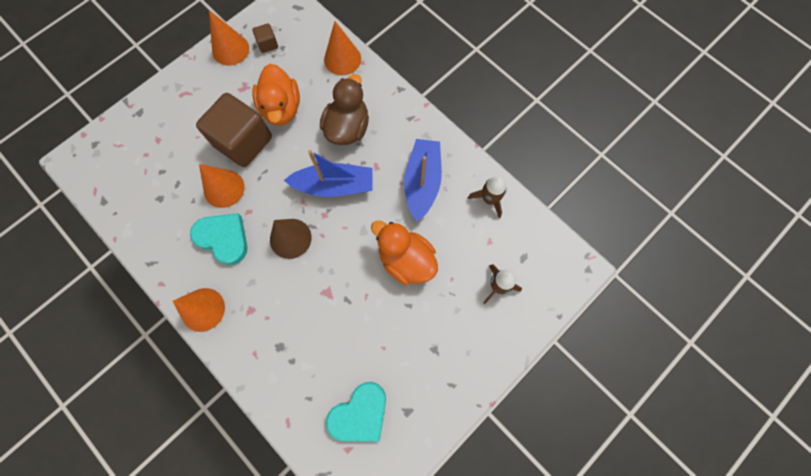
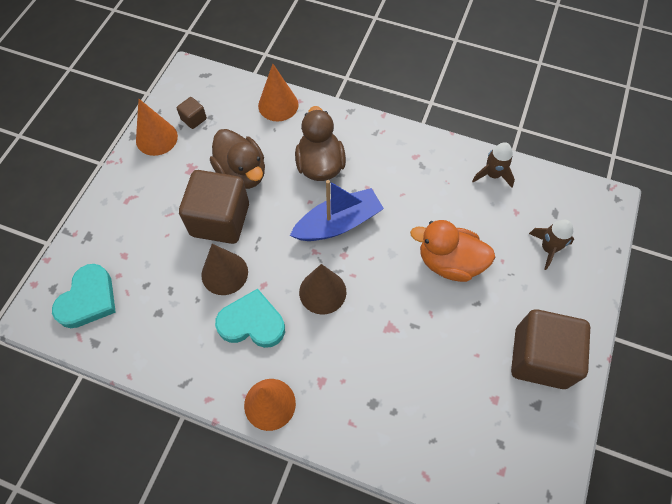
camera: 25 degrees left, 10 degrees down
orange cone [199,164,245,208] -> brown cone [201,244,248,295]
orange duck [252,64,300,126] -> brown duck [210,129,265,189]
turquoise heart [326,382,386,442] -> turquoise heart moved to [52,264,116,328]
blue boat [404,139,442,222] -> none
none -> brown cube [511,309,590,389]

